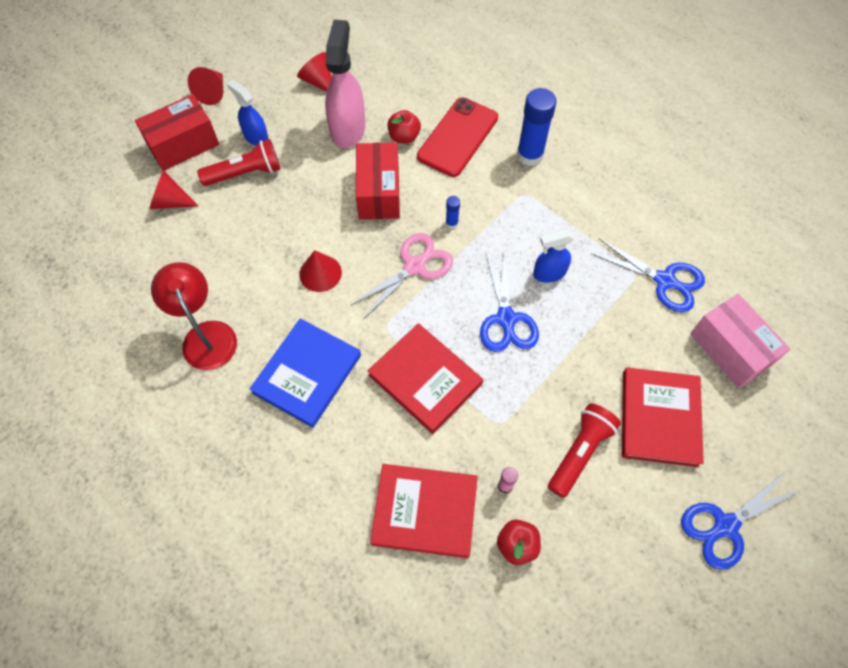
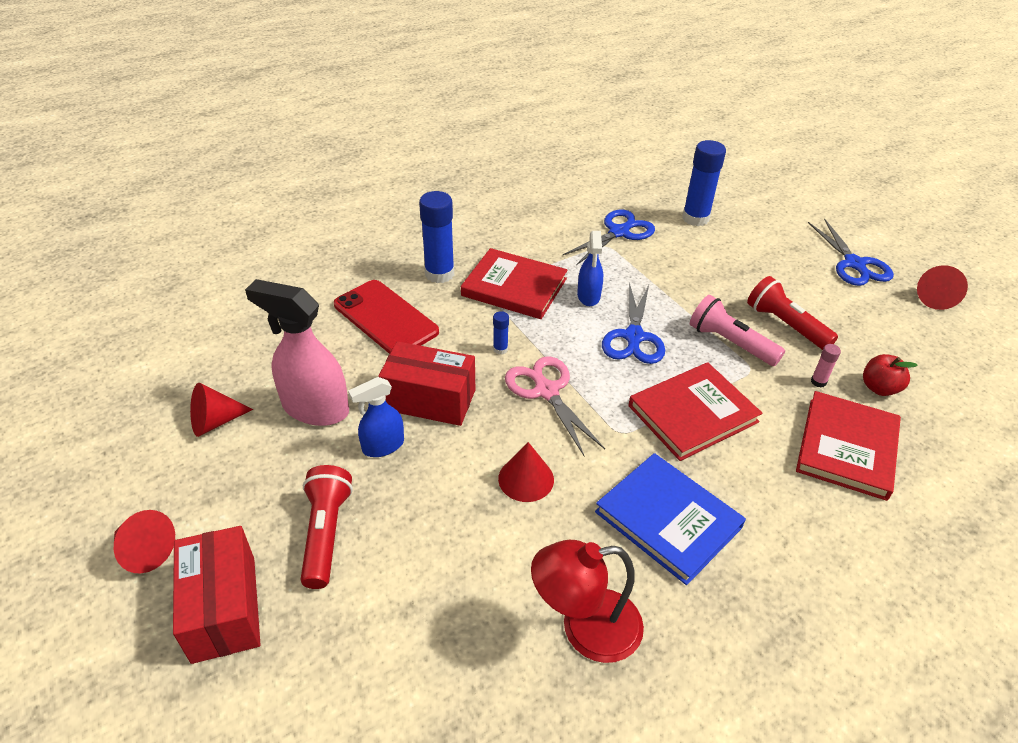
camera: 75 degrees left, 20 degrees down
red cone [150,171,198,209] -> red cone moved to [917,265,968,310]
blue spray bottle [227,80,269,145] -> blue spray bottle moved to [348,377,404,457]
red apple [388,110,421,144] -> none
blue scissors [480,249,539,352] -> blue scissors turned 90 degrees clockwise [602,282,665,364]
red book [622,367,704,467] -> red book moved to [461,248,568,319]
pink box [690,294,790,388] -> blue glue stick [682,140,726,226]
none -> pink flashlight [690,295,785,366]

